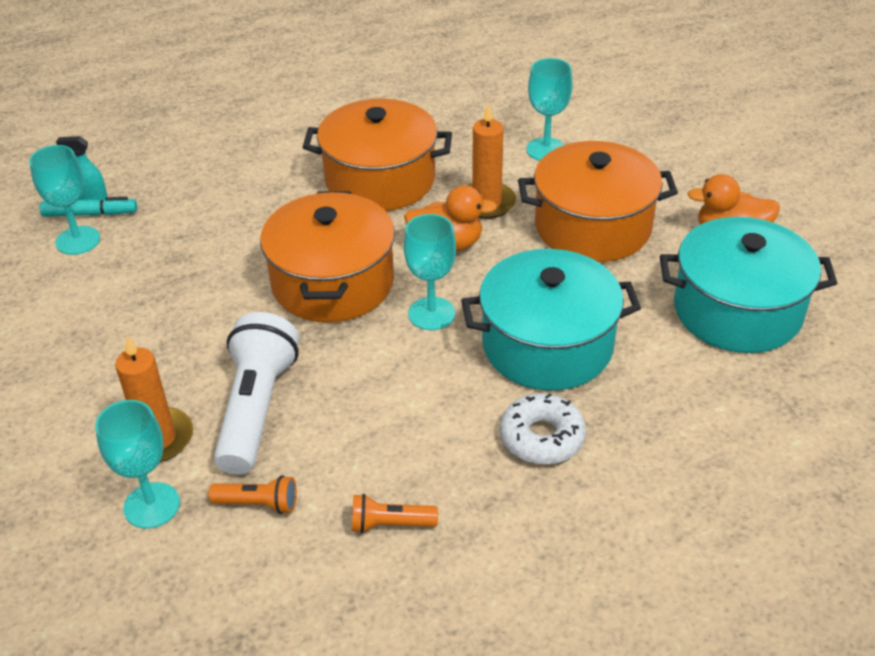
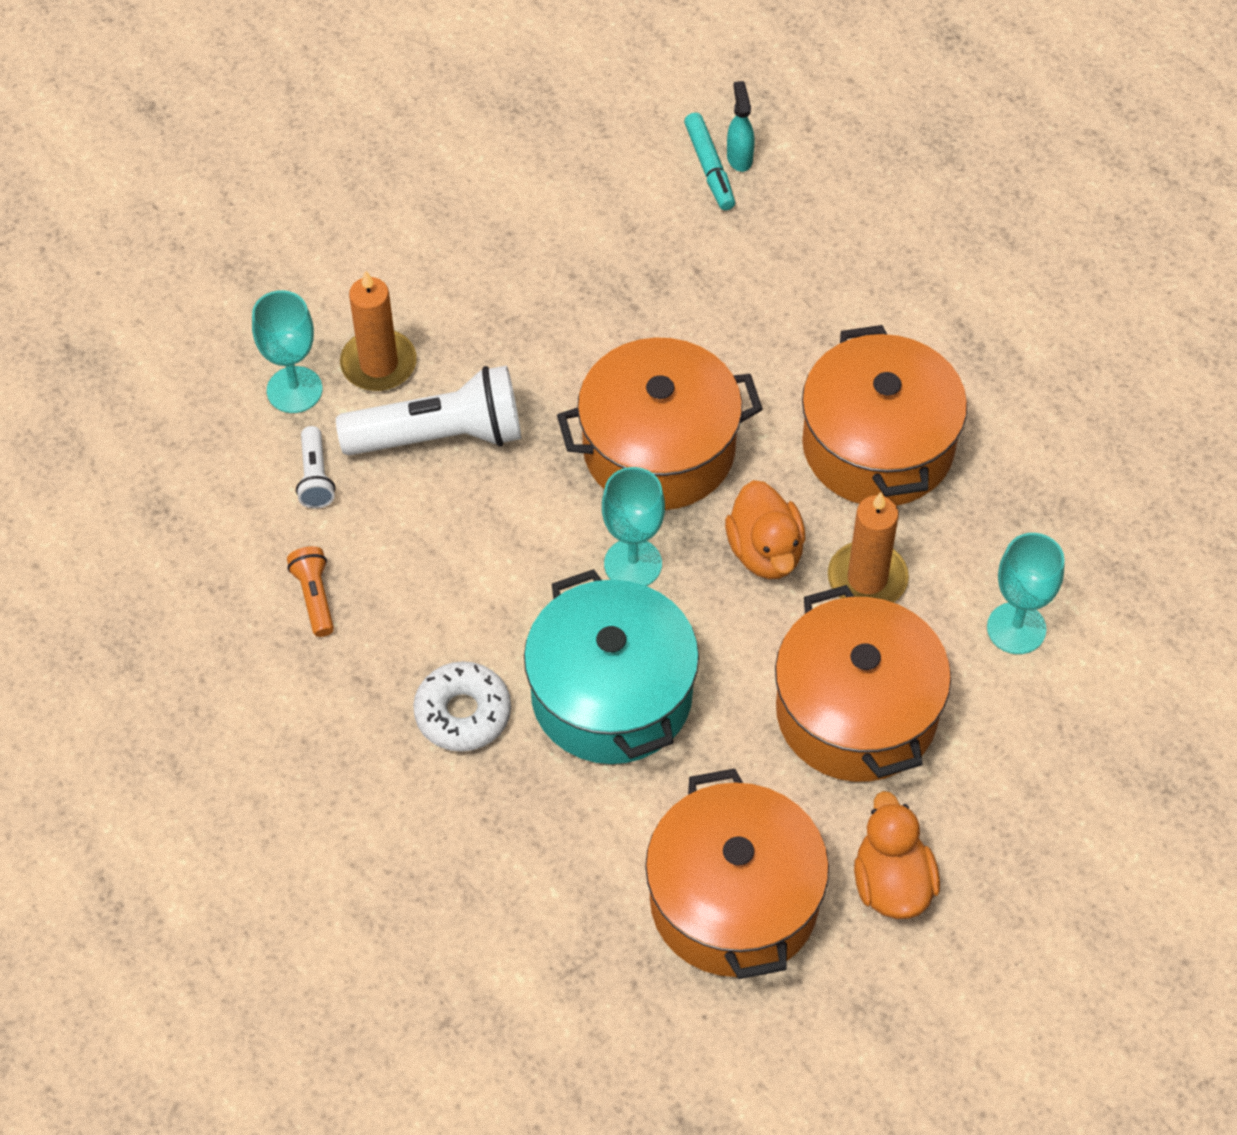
camera: 75 degrees right, 15 degrees up
turquoise goblet [29,145,100,255] -> none
orange flashlight [209,475,297,514] -> white flashlight [296,426,335,509]
turquoise pot [660,217,837,353] -> orange pot [645,768,829,979]

